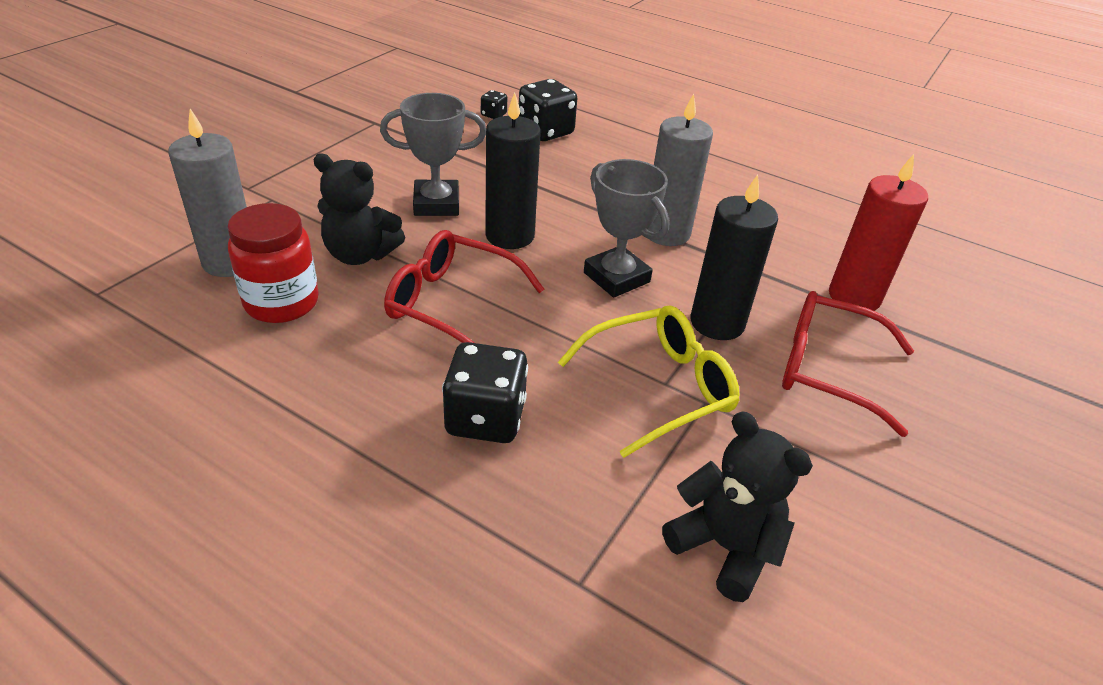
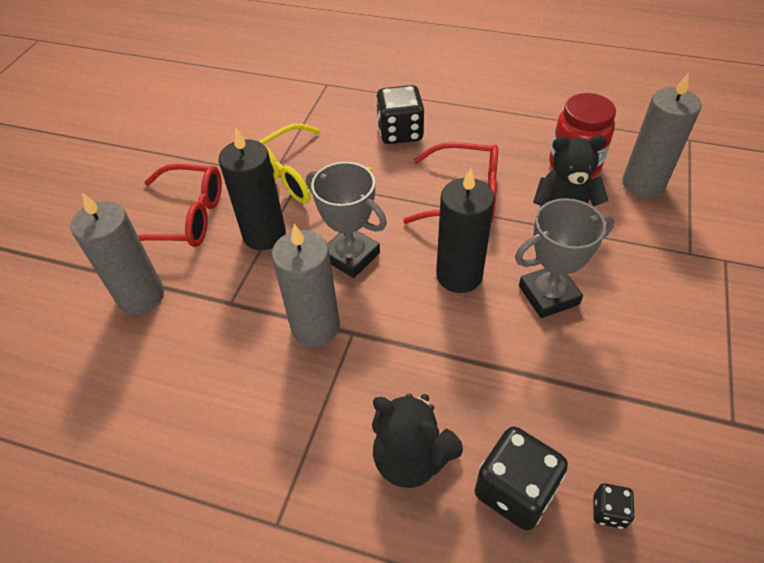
camera: 170 degrees right, 10 degrees up
black teddy bear [662,412,813,602] -> black teddy bear moved to [372,393,463,488]
red candle [829,154,928,311] -> grey candle [70,193,164,314]

